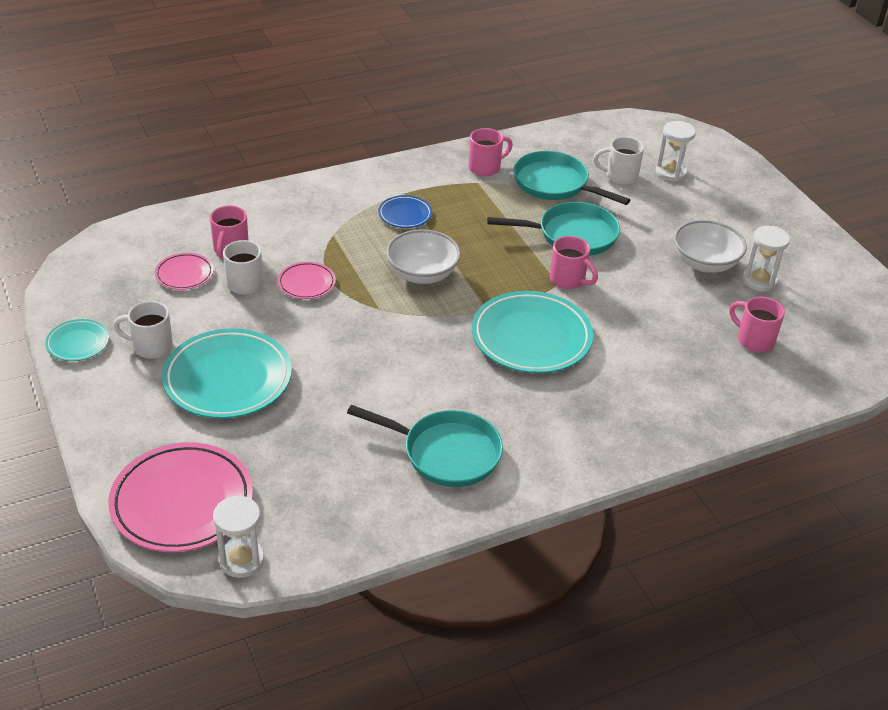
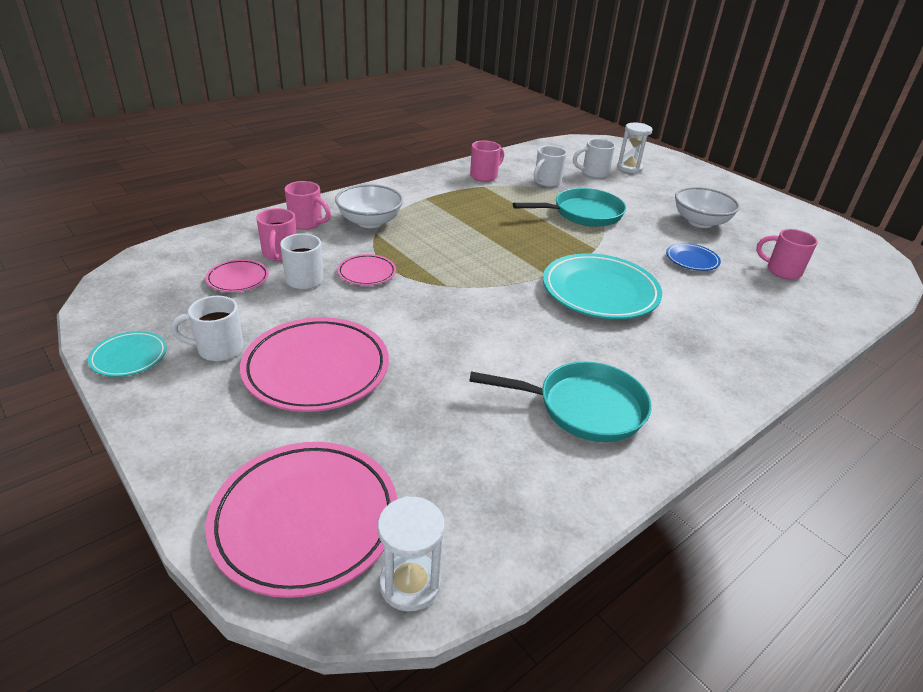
camera: 15 degrees left, 5 degrees down
turquoise plate [162,328,292,419] -> pink plate [240,317,389,412]
blue plate [378,195,432,228] -> blue plate moved to [666,243,721,271]
white bowl [386,229,461,284] -> white bowl moved to [335,184,403,228]
turquoise pan [513,151,630,205] -> white mug [534,146,567,187]
pink mug [550,236,598,289] -> pink mug moved to [285,181,331,230]
white hourglass [742,226,790,292] -> none

